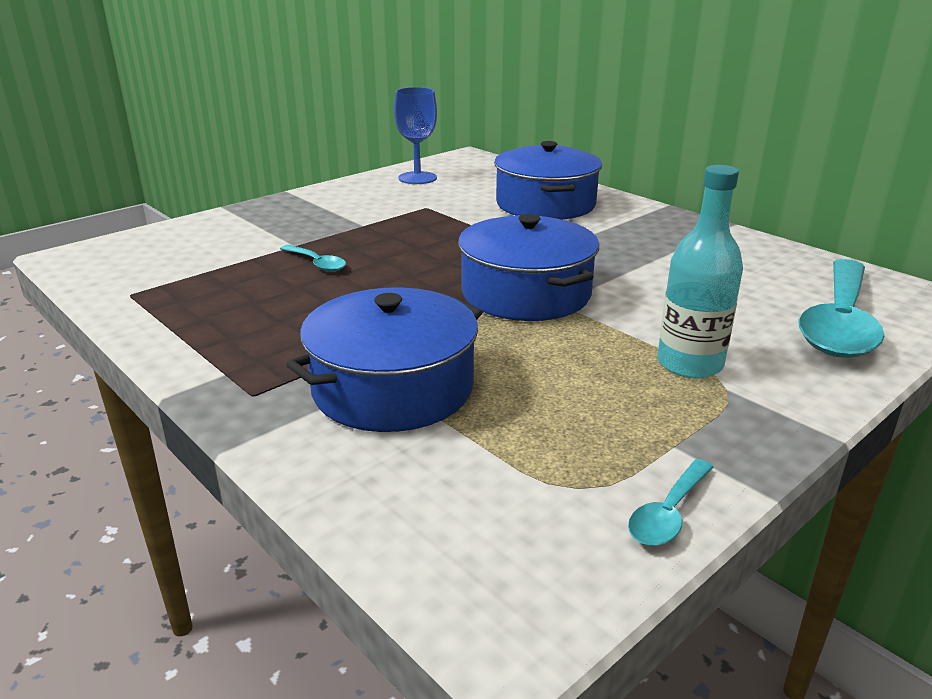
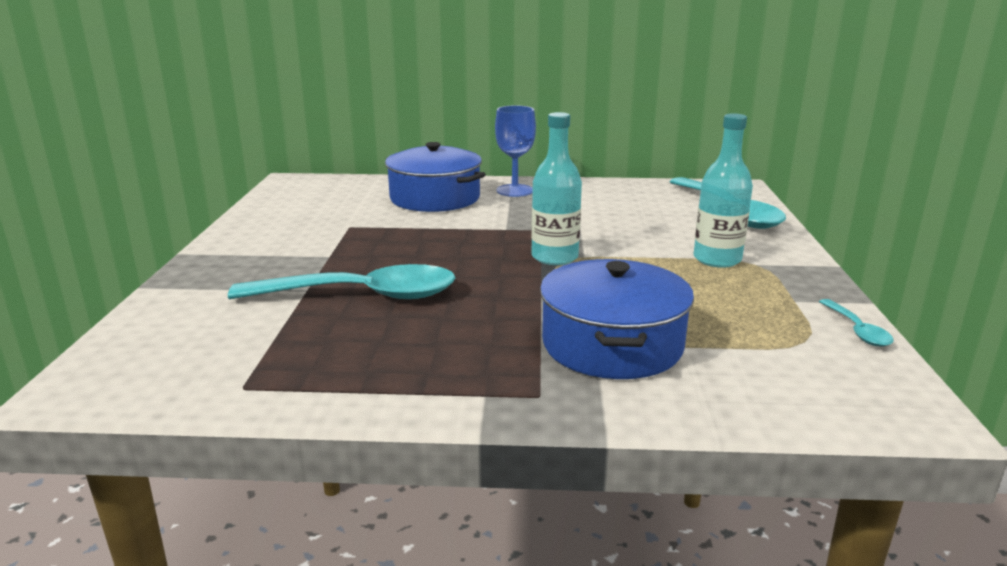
camera: 45 degrees left, 5 degrees down
turquoise spoon [280,245,346,272] -> turquoise spoon [228,264,455,299], size x2.27
blue goblet [394,87,437,184] -> blue goblet moved to [495,106,536,197]
blue pot [458,214,599,321] -> turquoise bottle [531,112,582,265]

